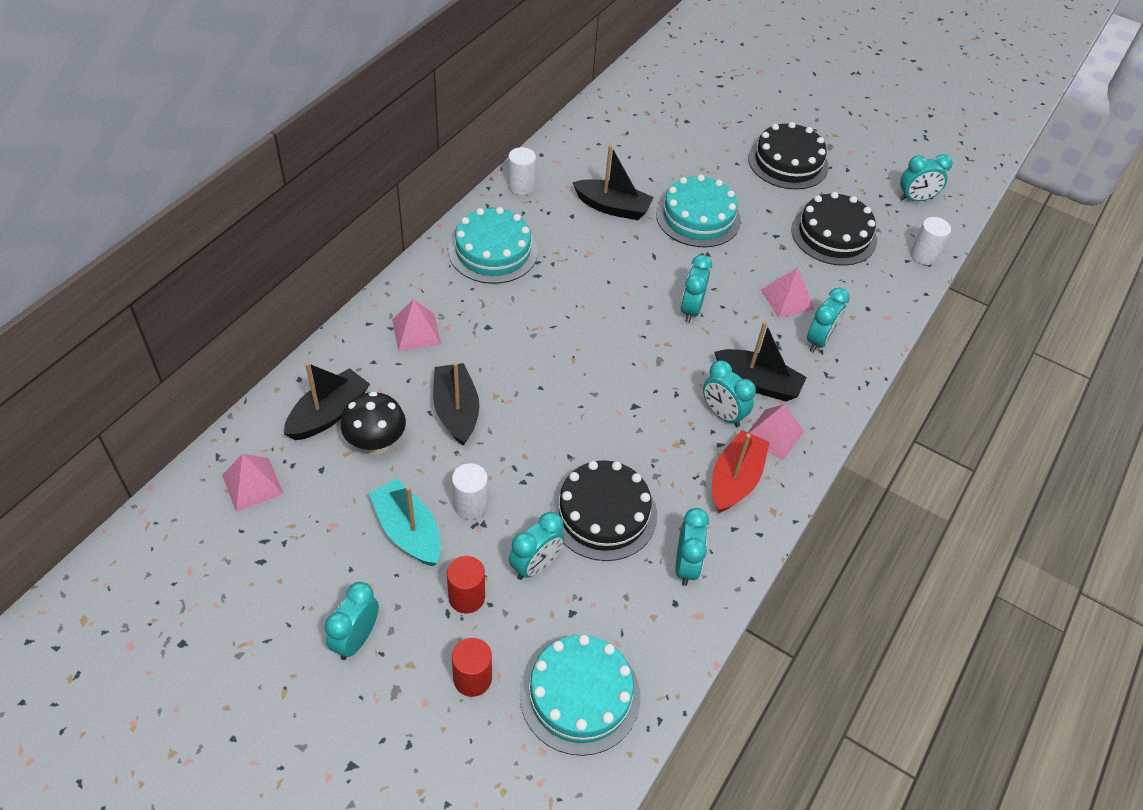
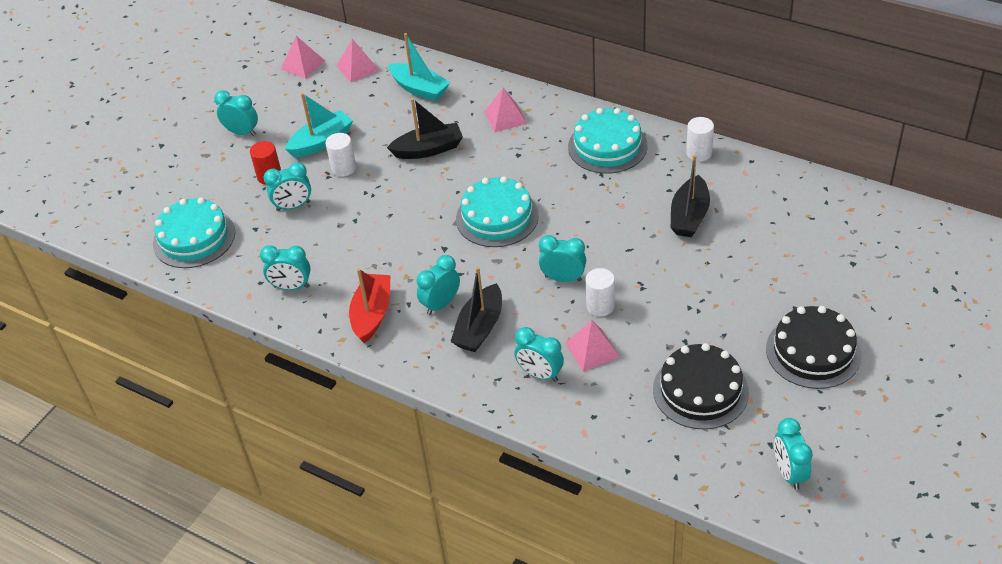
camera: 95 degrees right, 5 degrees down
black boat [284,362,370,440] -> turquoise boat [388,33,450,101]
black mushroom [341,391,406,454] -> none
red cylinder [452,638,492,697] -> none
turquoise clock [509,512,565,580] -> turquoise clock turned 60 degrees counterclockwise [264,162,311,211]
black cake [550,460,657,561] -> none
turquoise cake [656,175,741,247] -> turquoise cake moved to [456,176,539,247]
red boat [712,430,770,513] -> red boat turned 105 degrees counterclockwise [349,268,391,343]
pink pyramid [748,404,804,460] -> pink pyramid moved to [280,36,325,79]
white cylinder [911,217,951,265] -> white cylinder moved to [586,268,615,316]

